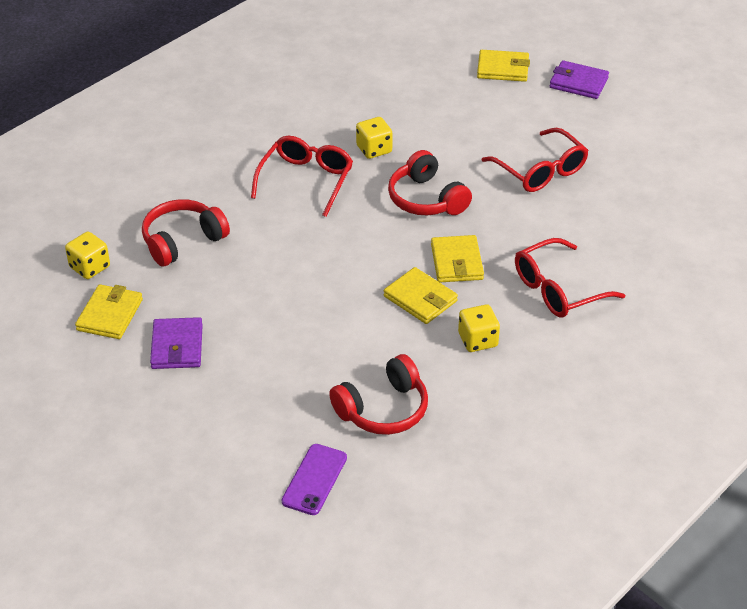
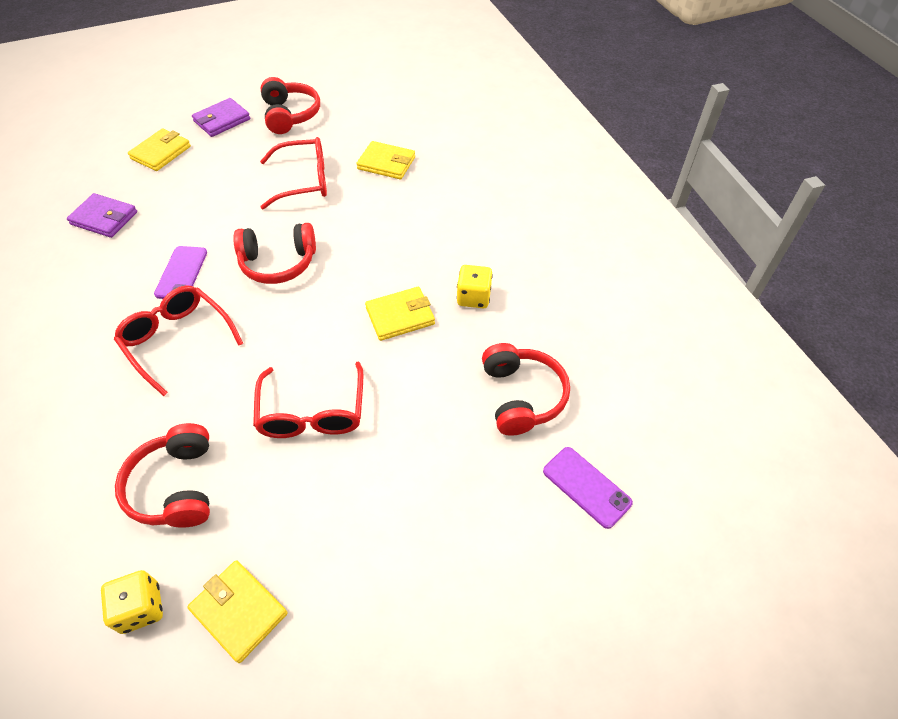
camera: 65 degrees left, 10 degrees up
purple wallet [150,317,203,369] -> purple wallet moved to [67,193,137,238]
yellow dice [356,117,393,159] -> purple phone [154,246,207,299]
yellow wallet [431,235,484,282] -> yellow wallet moved to [357,141,415,179]
red glasses [515,238,625,317] -> red glasses moved to [253,362,363,438]
none -> red headphones [260,77,320,134]

